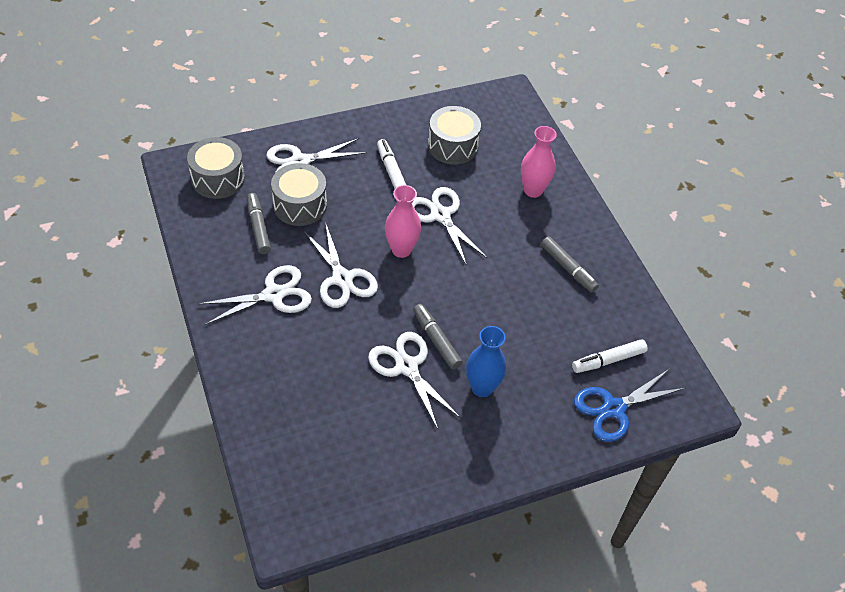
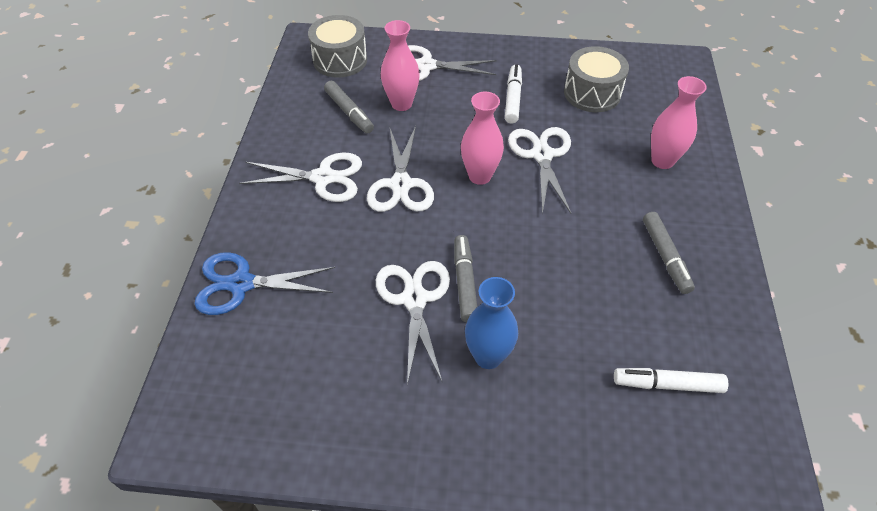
camera: 30 degrees right, 0 degrees up
grey marker [247,193,271,254] -> grey marker turned 135 degrees clockwise [324,81,374,134]
grey drum [271,163,327,226] -> pink vase [381,20,420,111]
blue scissors [574,369,686,442] -> blue scissors moved to [194,252,335,315]

